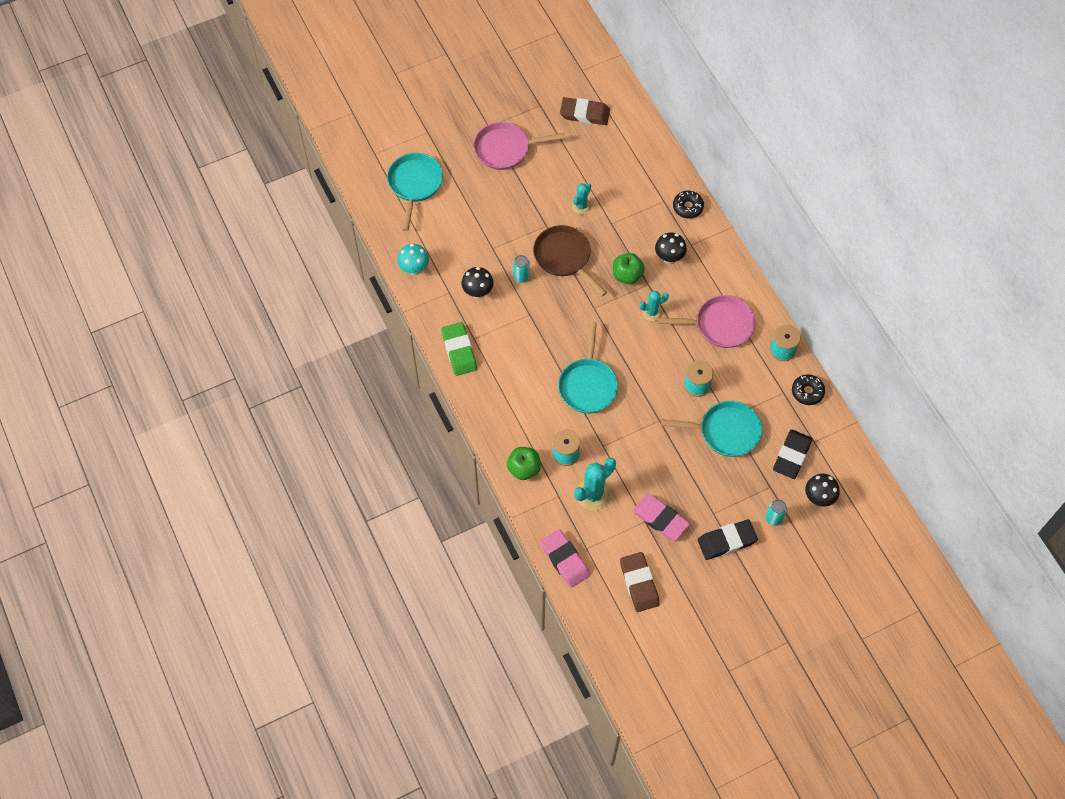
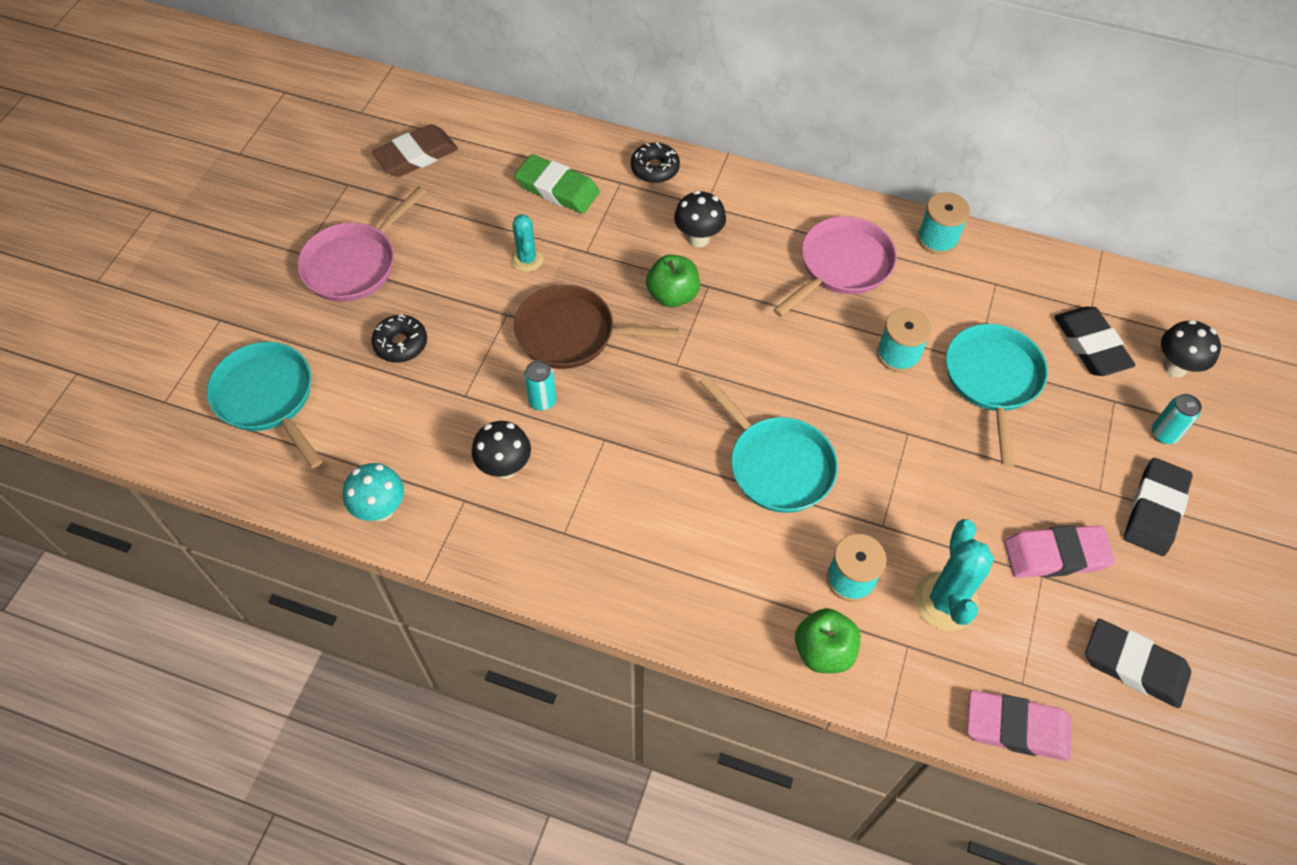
camera: 45 degrees left, 5 degrees down
green eraser [441,322,477,376] -> green eraser moved to [514,154,600,214]
brown eraser [620,552,660,612] -> black eraser [1085,619,1191,708]
turquoise cactus [639,291,669,321] -> none
turquoise pan [661,401,762,457] -> turquoise pan turned 45 degrees counterclockwise [946,324,1048,467]
black donut [792,374,825,405] -> black donut moved to [371,315,427,363]

